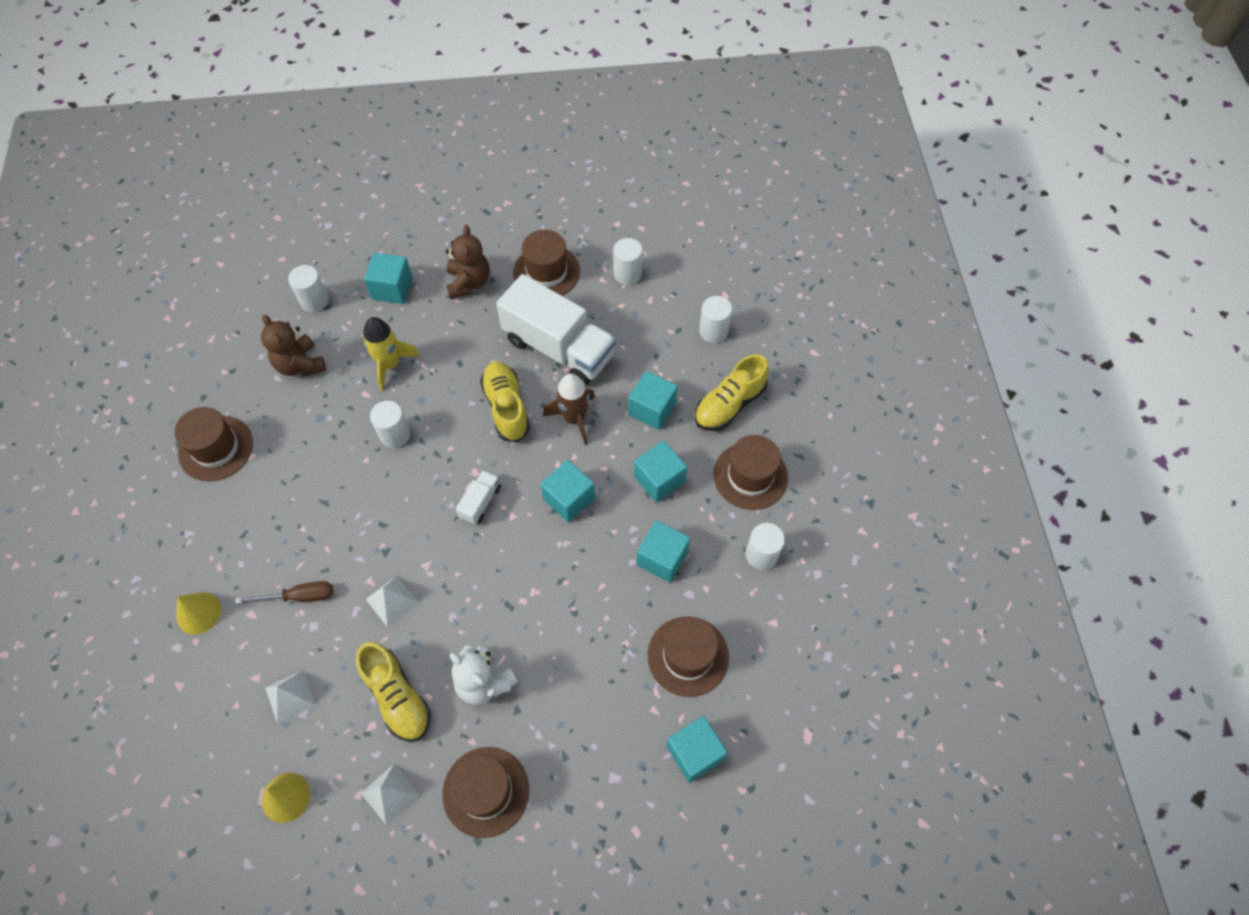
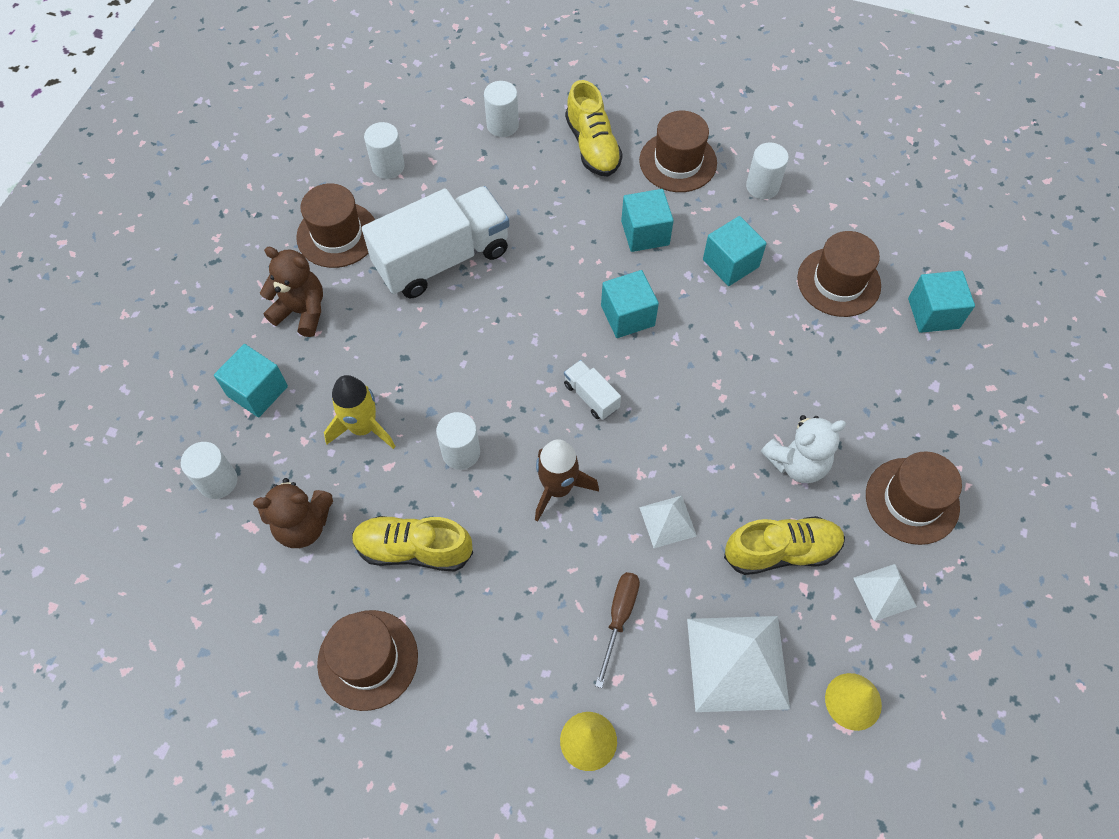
camera: 65 degrees left, 0 degrees up
white pyramid [265,670,316,724] -> white pyramid [687,616,790,712], size x1.92
yellow shoe [480,361,530,442] -> yellow shoe moved to [352,516,473,572]
brown rocket [543,374,595,445] -> brown rocket moved to [535,439,599,522]
turquoise cube [628,371,678,430] -> none

